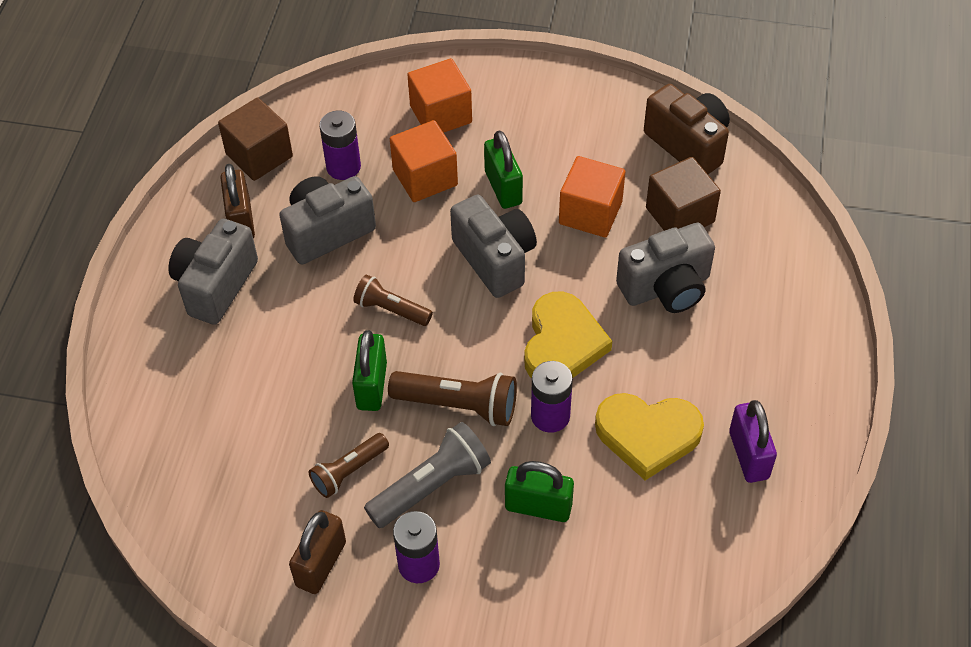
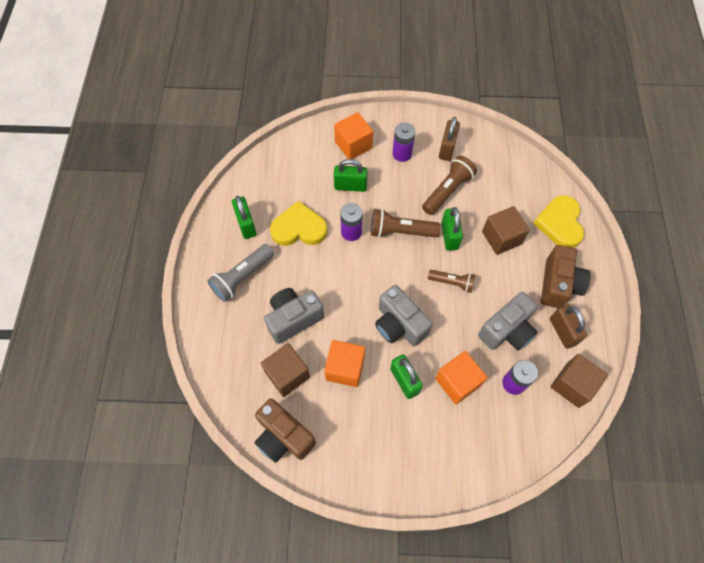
camera: 170 degrees right, 10 degrees up
grey camera [168,219,258,325] -> brown camera [541,245,591,308]
brown flashlight [309,433,389,498] -> brown flashlight [422,156,477,215], size x1.54
grey flashlight [364,422,491,528] -> grey flashlight moved to [207,244,274,302]
orange cube [407,58,472,133] -> orange cube moved to [334,112,373,159]
yellow heart [524,292,612,378] -> yellow heart moved to [533,195,584,248]
purple padlock [729,400,777,483] -> green padlock [232,196,257,239]
none -> brown cube [482,206,530,255]

